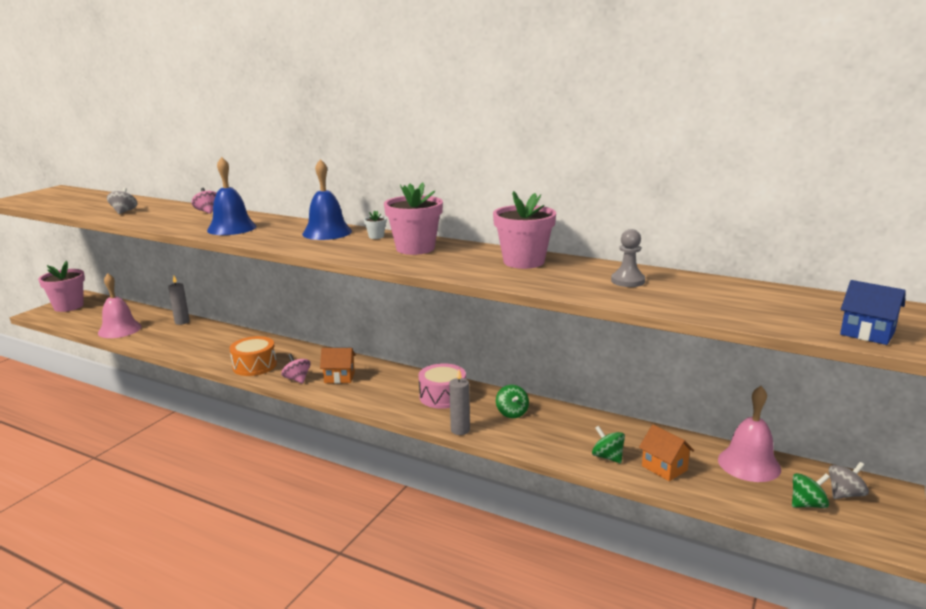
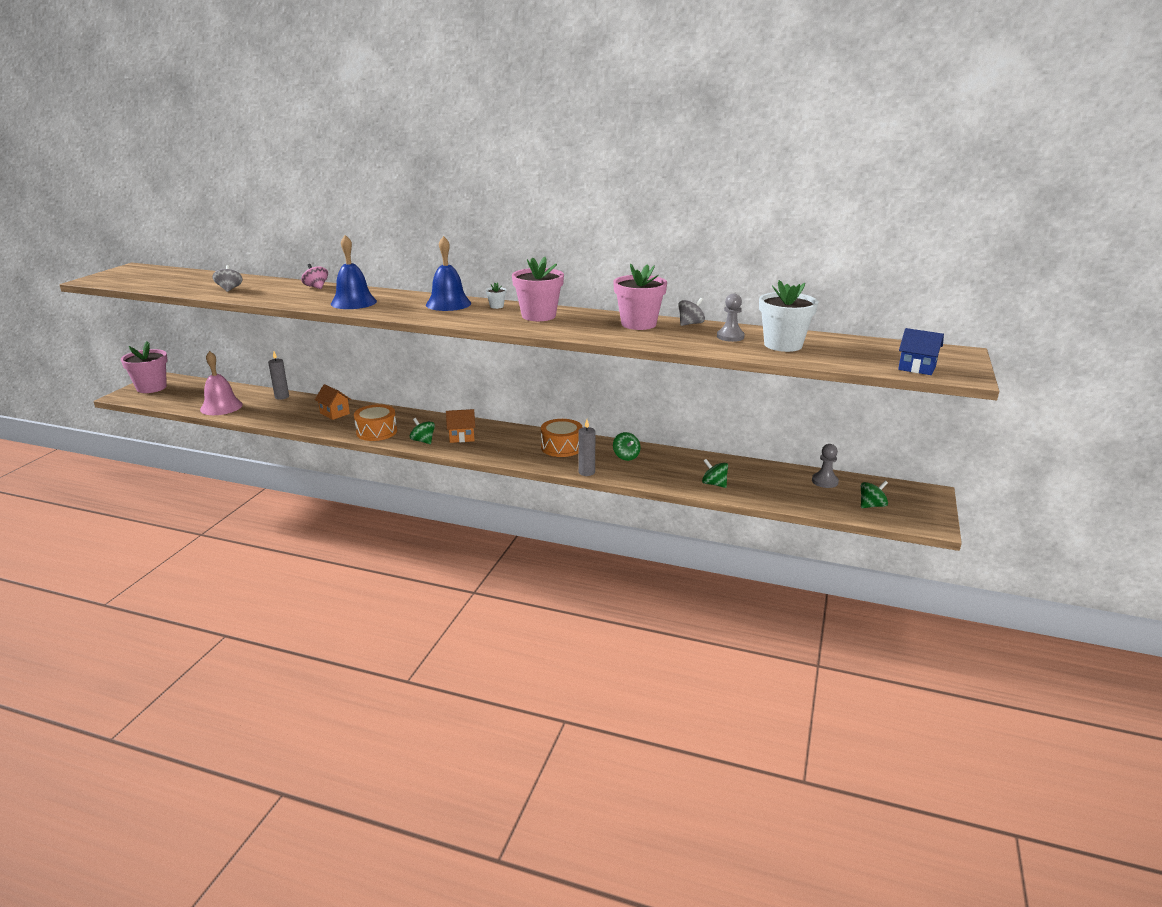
camera: 10 degrees left, 5 degrees up
pink spinning top [281,354,311,384] -> green spinning top [410,418,435,444]
pink drum [418,363,466,409] -> orange drum [541,419,583,457]
orange house [639,424,694,481] -> orange house moved to [315,384,351,420]
pink bell [718,386,781,482] -> grey pawn [812,444,839,488]
grey spinning top [829,462,869,499] -> grey spinning top moved to [678,298,705,326]
none -> white flower pot [759,280,818,352]

